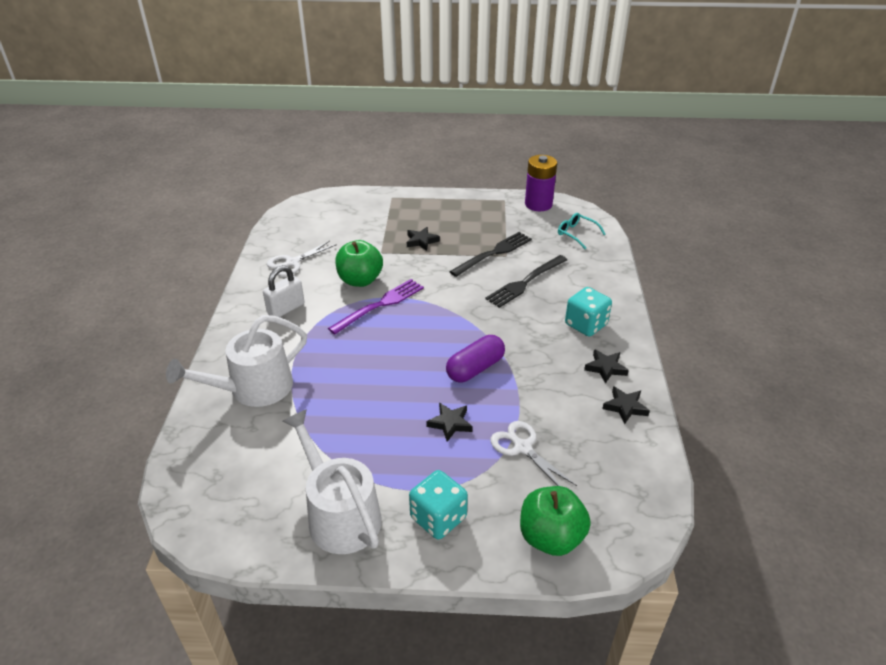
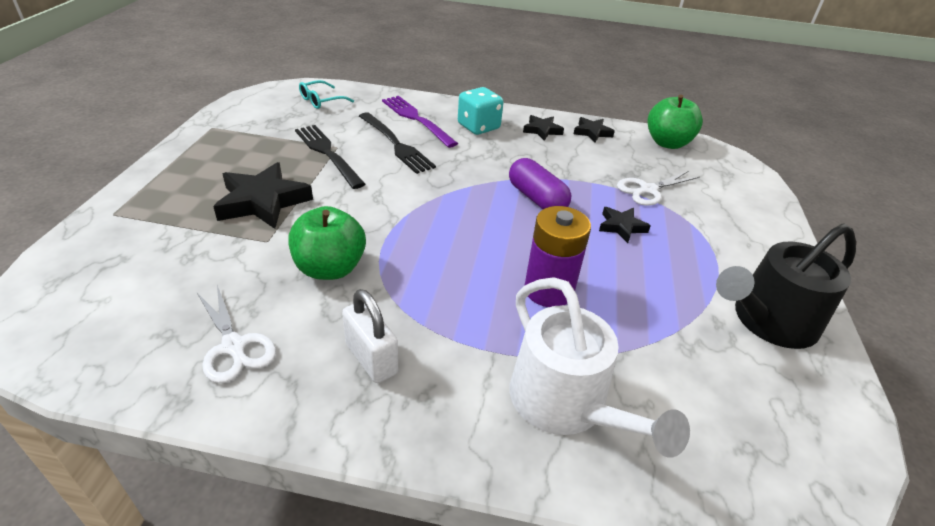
camera: 85 degrees left, 0 degrees up
white watering can [283,409,382,554] -> black watering can [716,224,856,349]
purple fork [328,279,424,334] -> purple fork moved to [382,96,458,148]
black star [407,227,440,251] -> black star [213,162,313,229], size x1.83
turquoise dice [409,470,468,540] -> none
green apple [520,486,591,556] -> green apple moved to [647,95,703,149]
purple battery [525,155,557,211] -> purple battery moved to [524,206,591,307]

